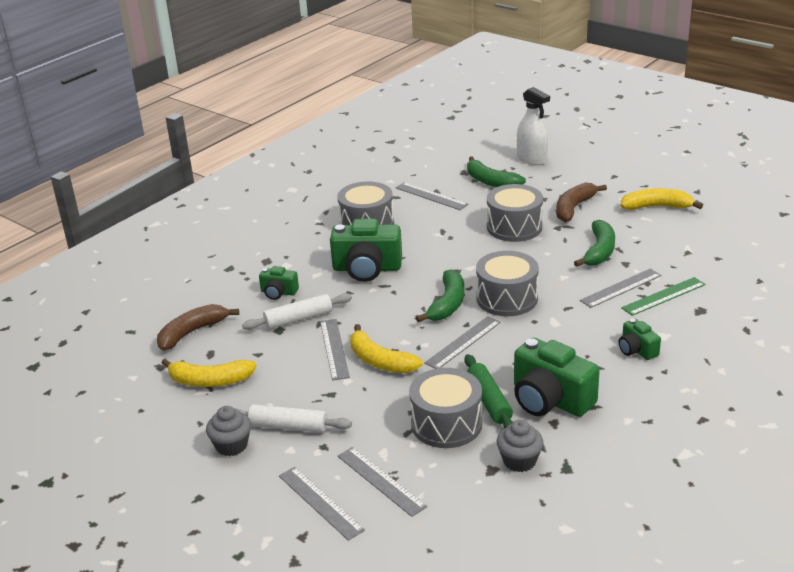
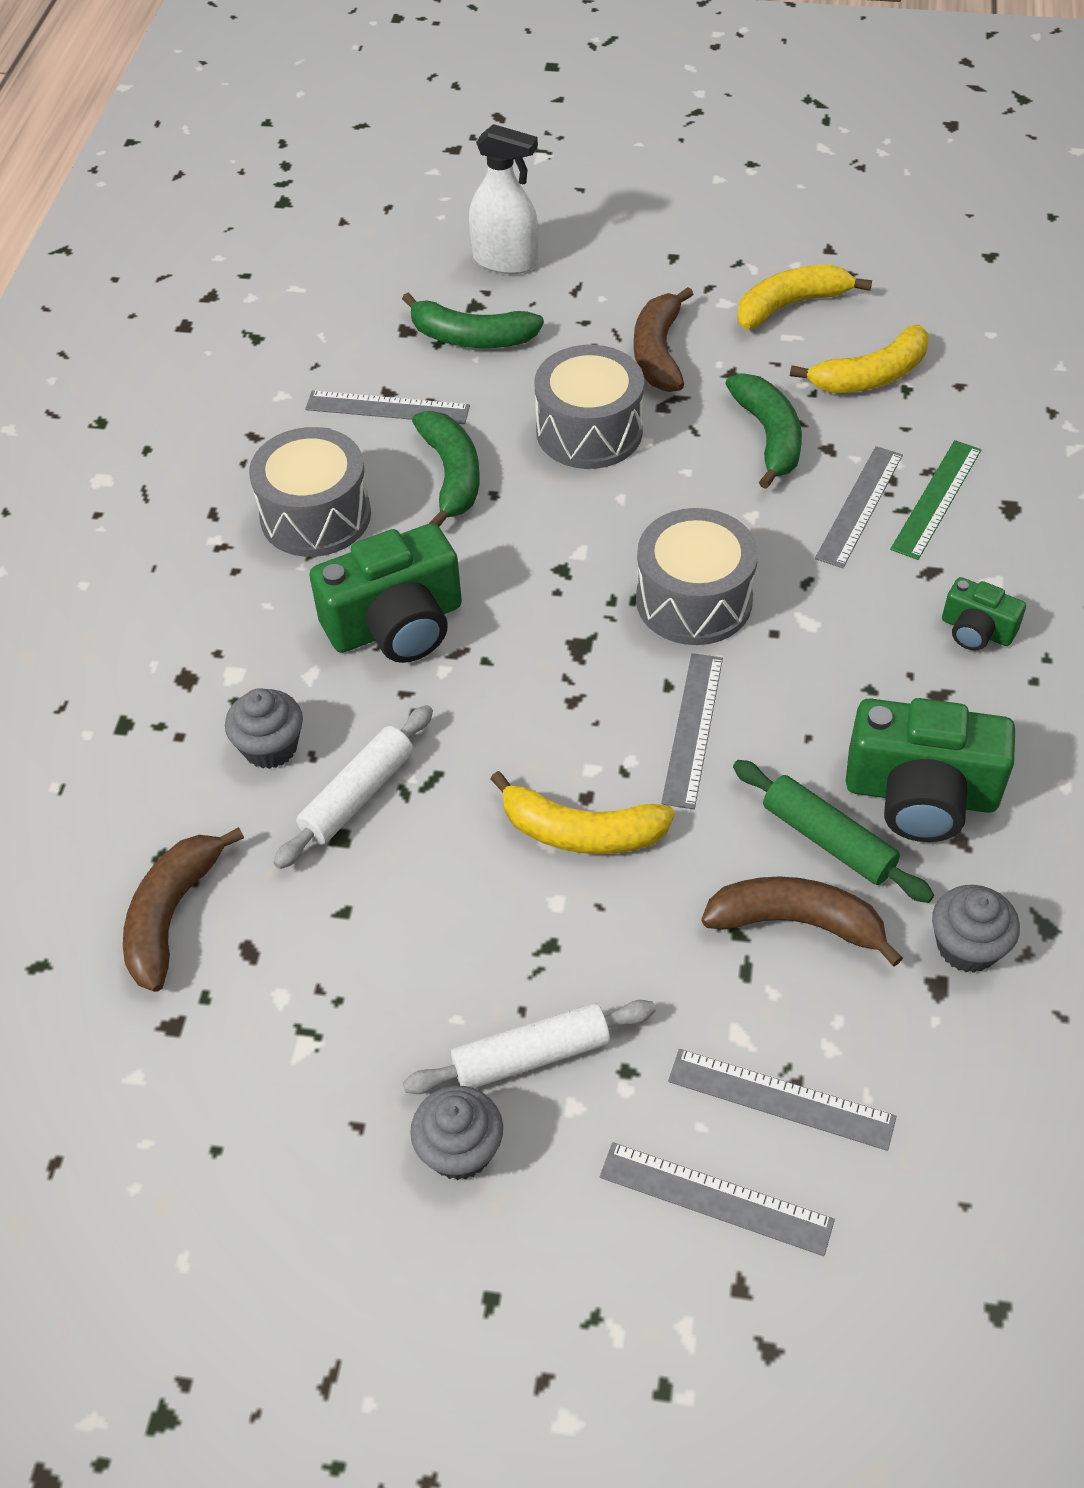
camera: 30 degrees left, 20 degrees up
yellow banana [162,359,257,387] -> yellow banana moved to [790,325,929,393]
green camera [259,266,299,300] -> grey cupcake [225,688,303,769]
grey ruler [320,319,350,380] -> none
grey drum [409,368,482,448] -> brown banana [701,877,903,966]
green banana [416,269,464,322] -> green banana moved to [412,411,480,527]

